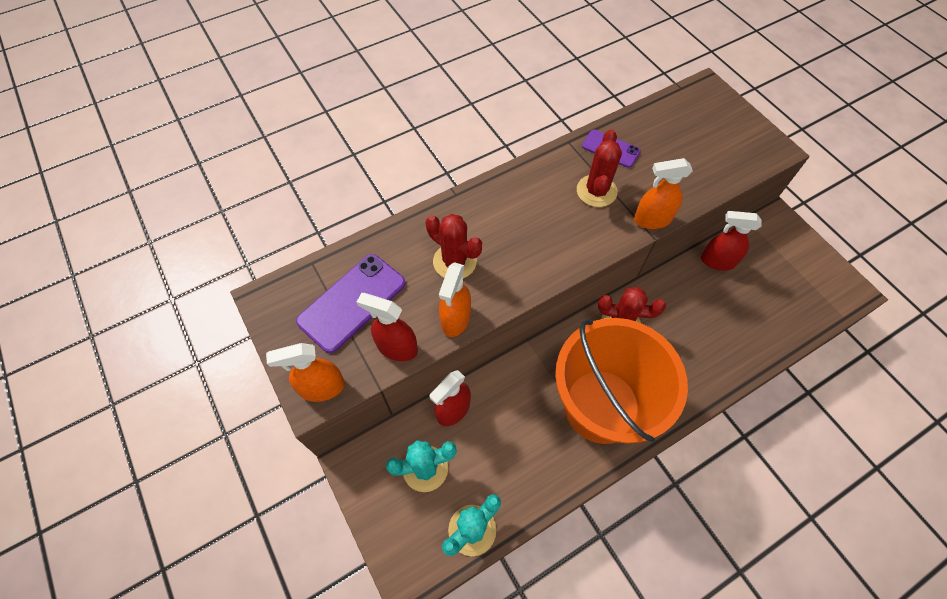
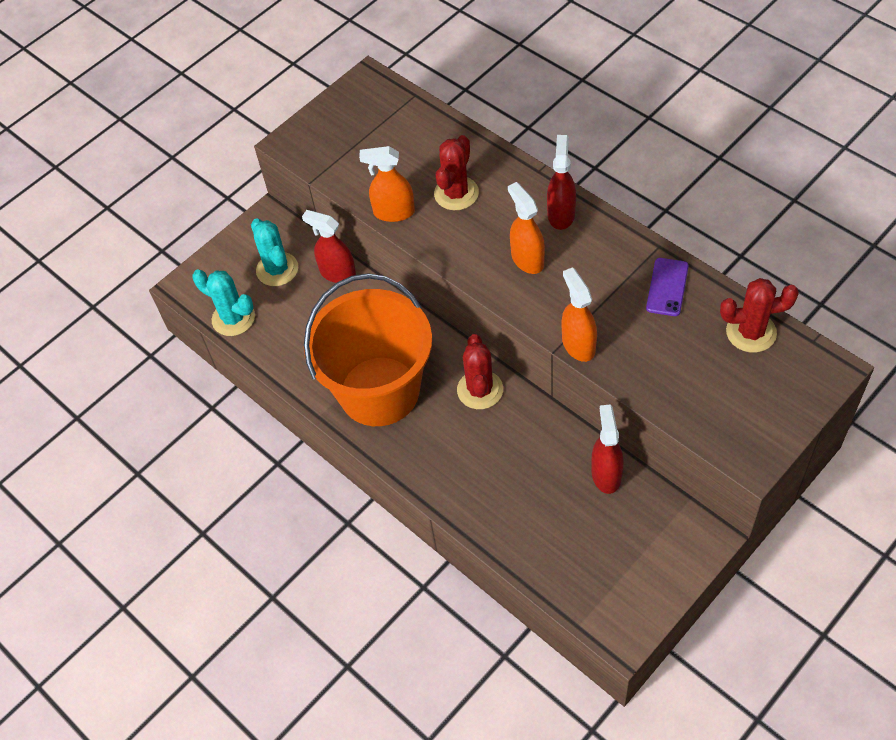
camera: 80 degrees right, 5 degrees down
orange spray bottle [266,343,345,402] -> orange spray bottle moved to [508,182,545,274]
purple phone [296,254,406,353] -> none
red spray bottle [357,293,418,361] -> red spray bottle moved to [547,135,576,230]
red cactus [577,129,622,207] -> red cactus moved to [720,278,799,353]

